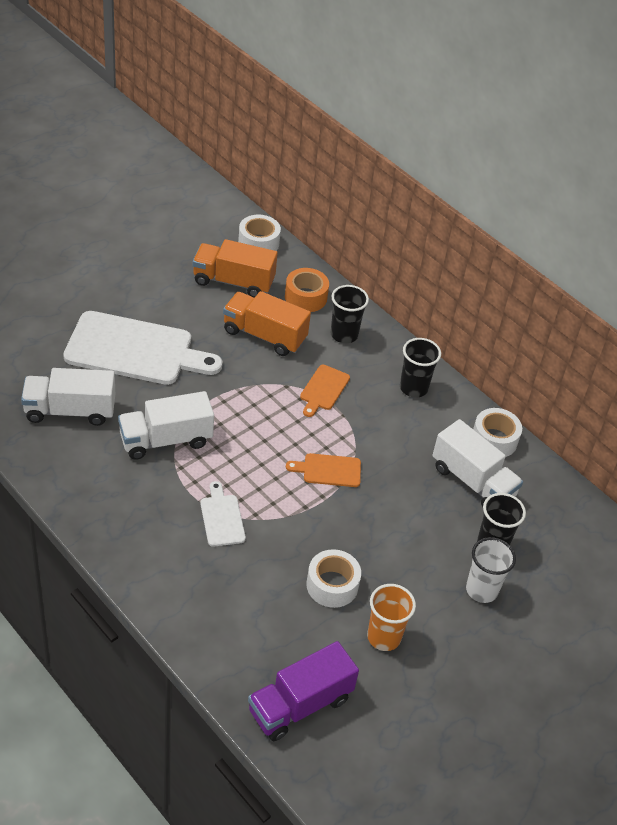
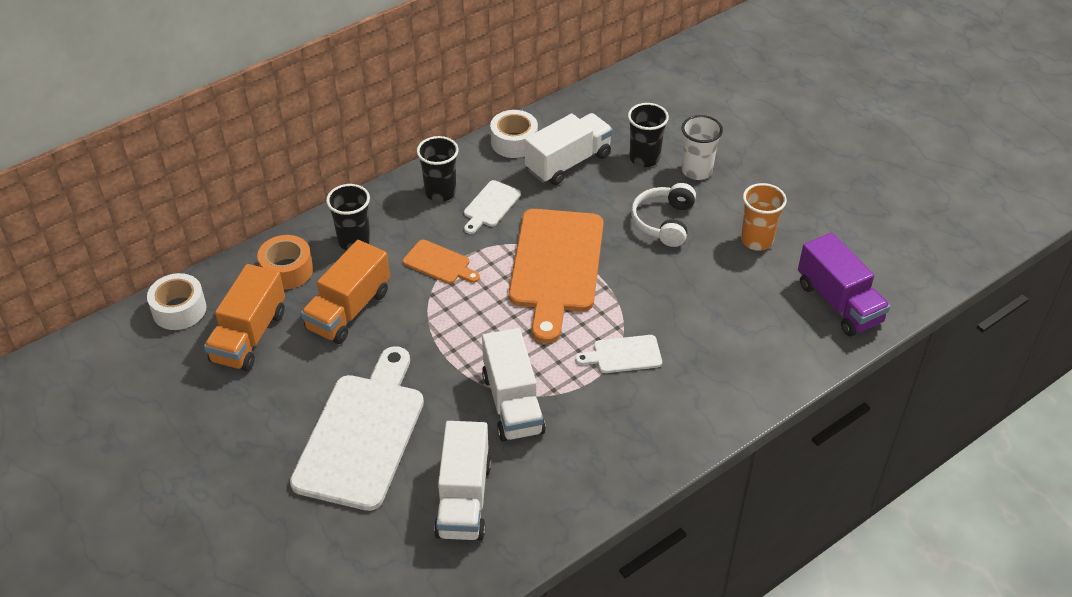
camera: 80 degrees left, 0 degrees up
orange cutting board [286,453,361,487] -> orange cutting board [509,209,603,343], size x2.19
white tape [306,549,361,608] -> none
none -> white cutting board [464,180,521,234]
none -> white headphones [631,183,696,247]

